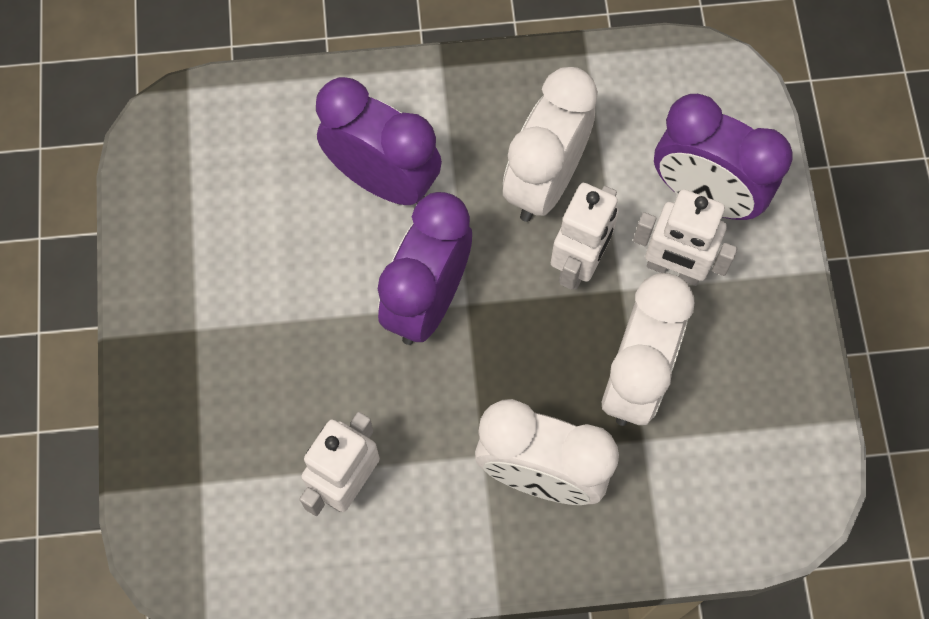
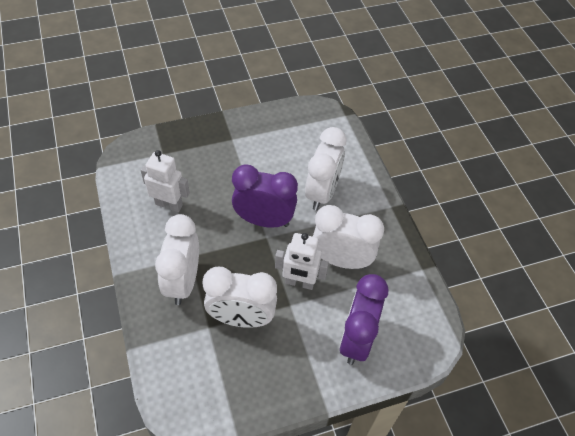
camera: 75 degrees right, 15 degrees down
purple clock [316,77,442,205] -> white clock [305,127,346,211]
white robot [633,189,738,286] -> none

